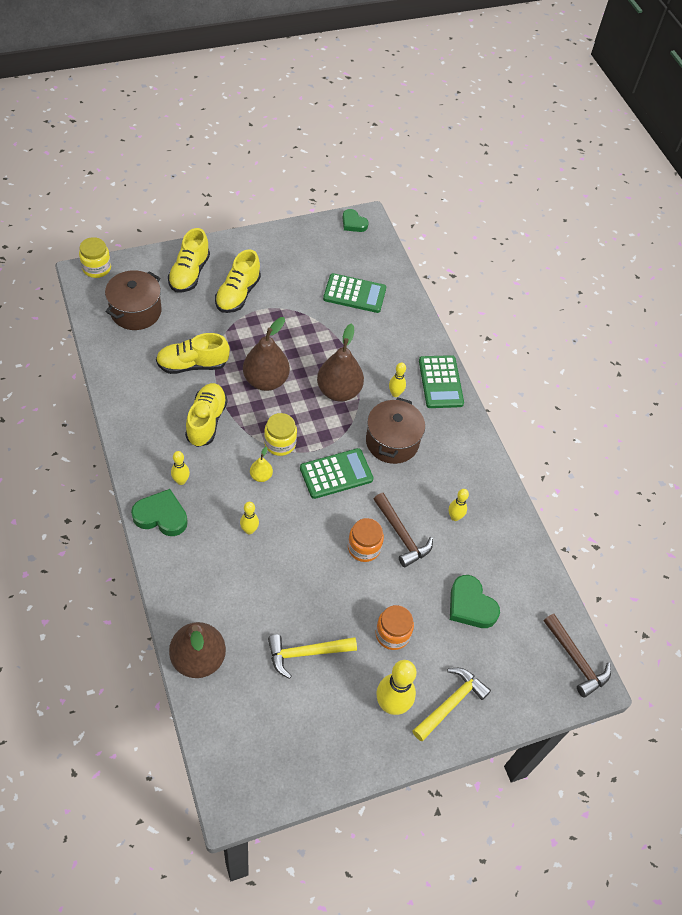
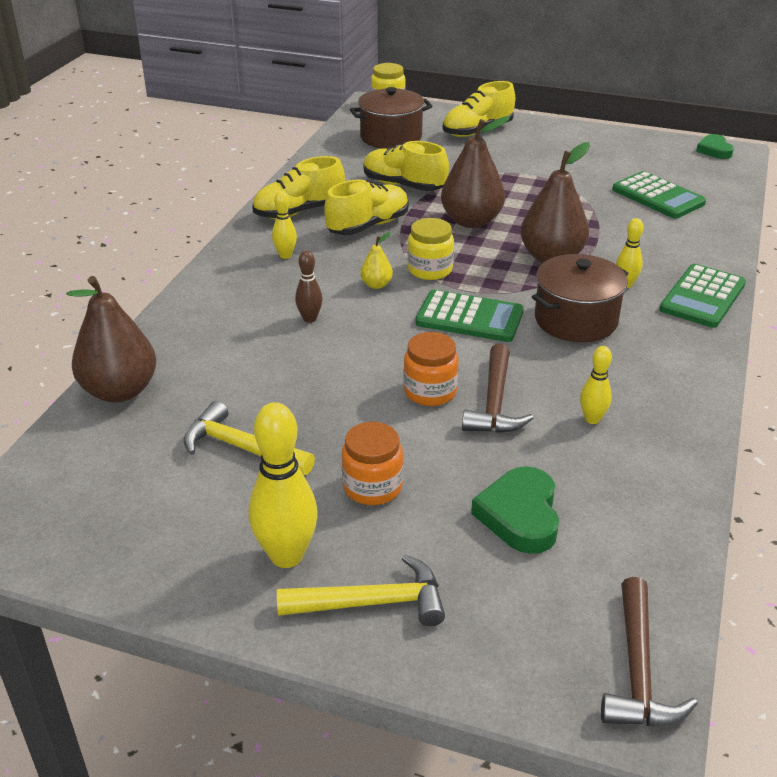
camera: 45 degrees right, 20 degrees down
green heart [131,489,188,536] -> none
yellow shoe [215,249,261,313] -> yellow shoe moved to [252,156,345,219]
yellow bowling pin [240,502,259,534] -> brown bowling pin [295,251,323,323]

